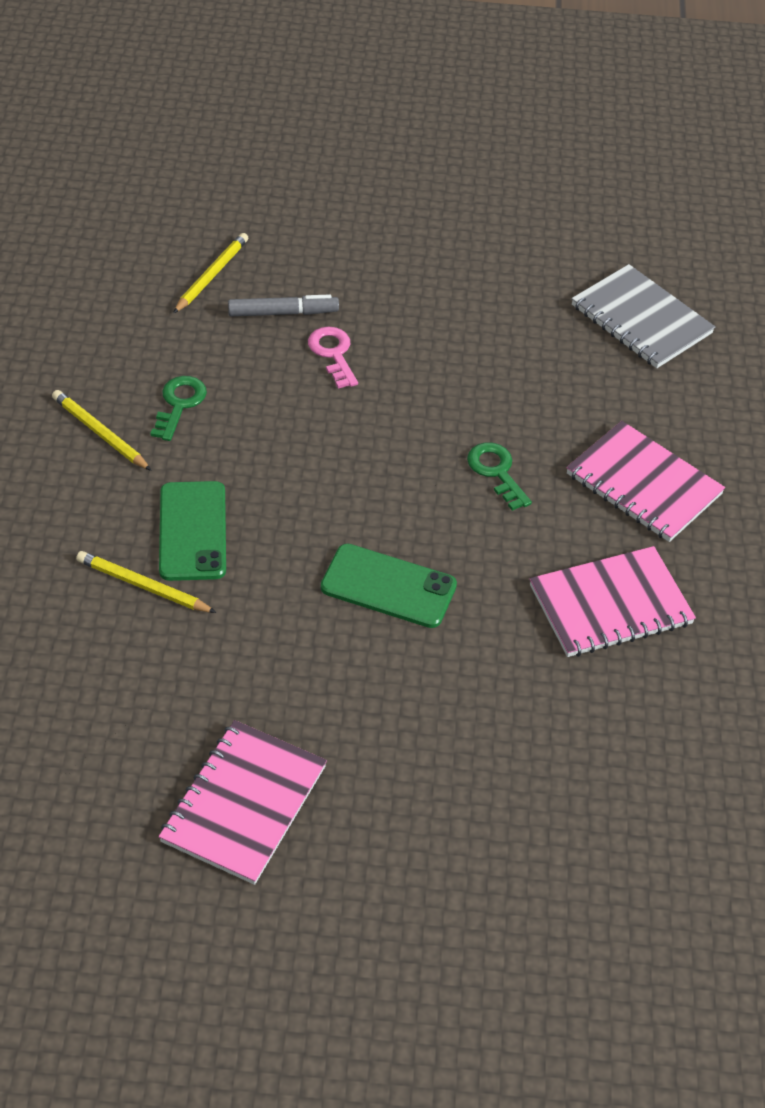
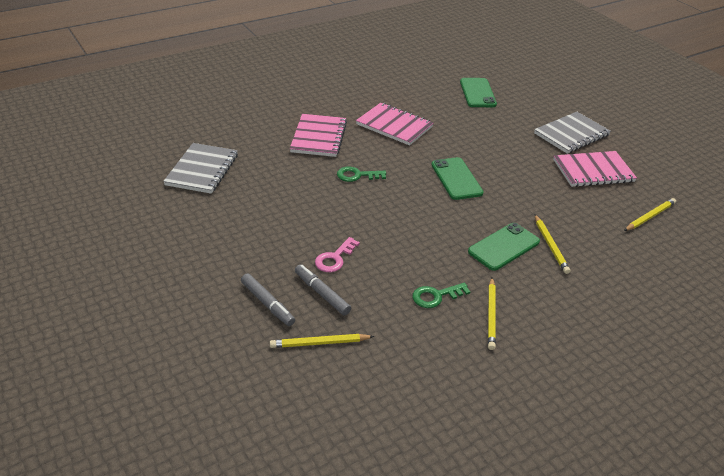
camera: 125 degrees left, 10 degrees down
green key [467,442,532,511] -> green key turned 60 degrees clockwise [337,166,386,182]
none -> grey marker [241,273,295,326]
none -> green phone [460,78,497,107]
none -> grey notebook [534,112,611,154]
none -> yellow pencil [624,198,676,231]

